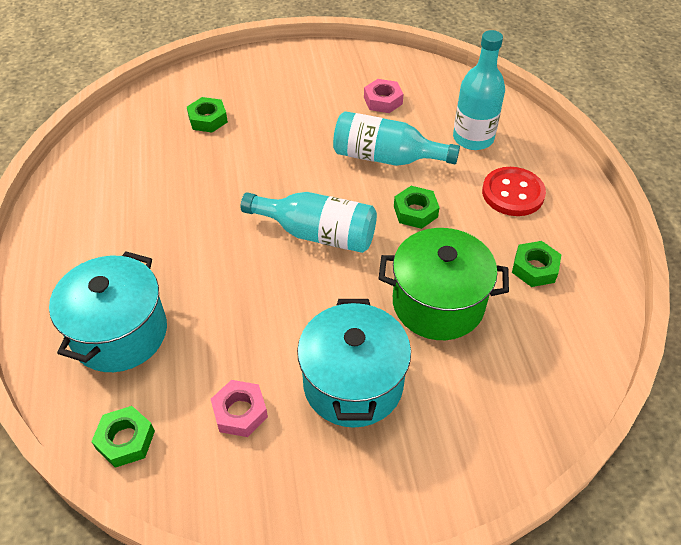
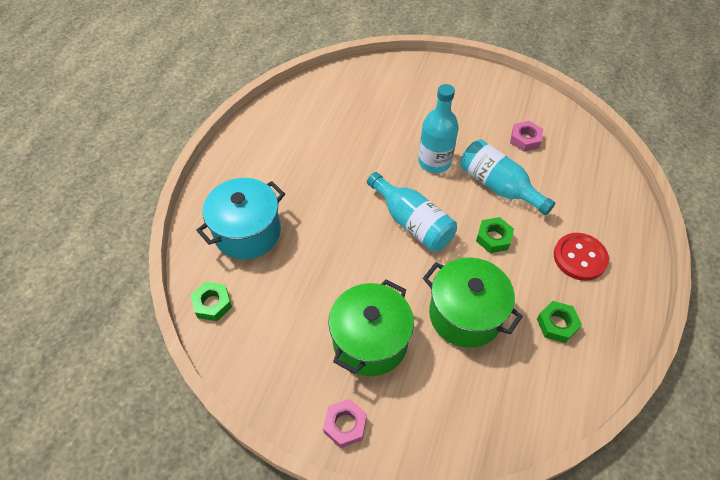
camera: 30 degrees right, 5 degrees up
green nut [187,97,228,133] -> none
pink nut [211,380,268,437] -> pink nut moved to [323,399,367,448]
turquoise pot [297,299,411,428] -> green pot [328,279,414,376]
turquoise bottle [453,30,505,150] -> turquoise bottle moved to [418,84,459,173]

